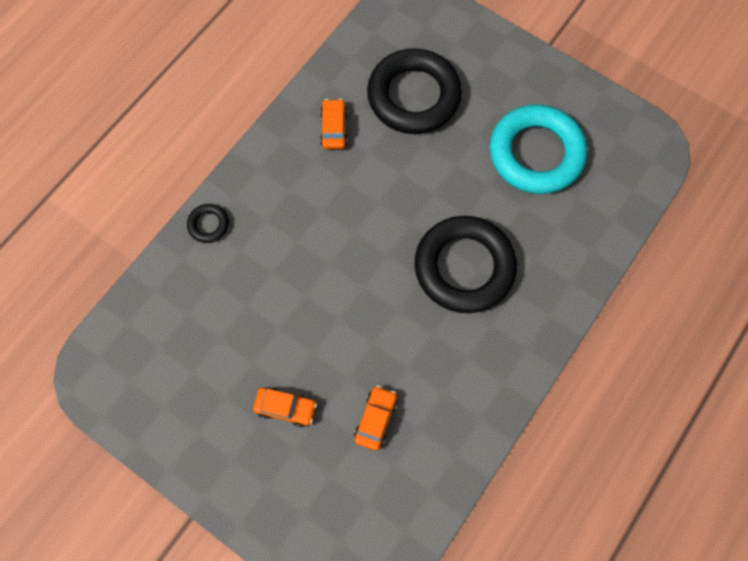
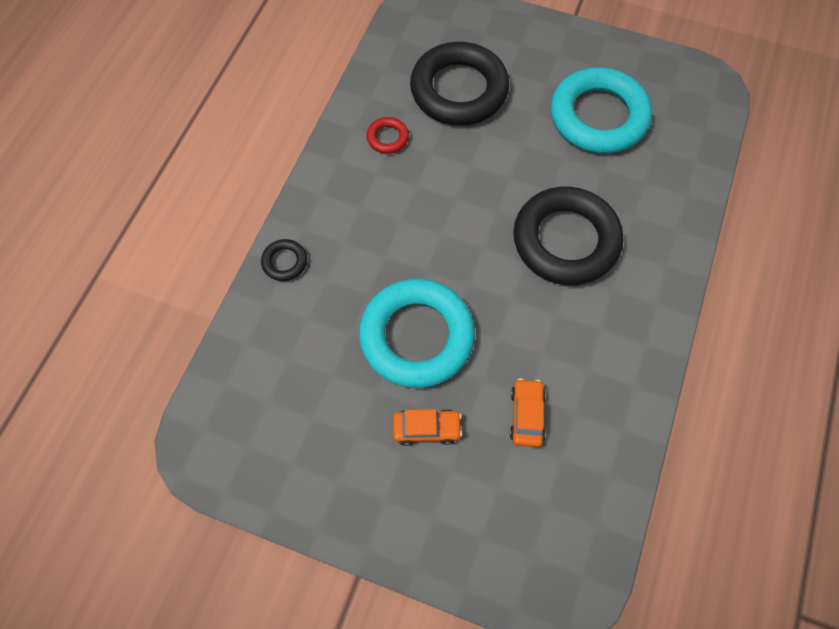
camera: 15 degrees left, 5 degrees down
orange car [320,99,348,149] -> red ring [366,117,409,154]
none -> turquoise ring [359,279,475,388]

